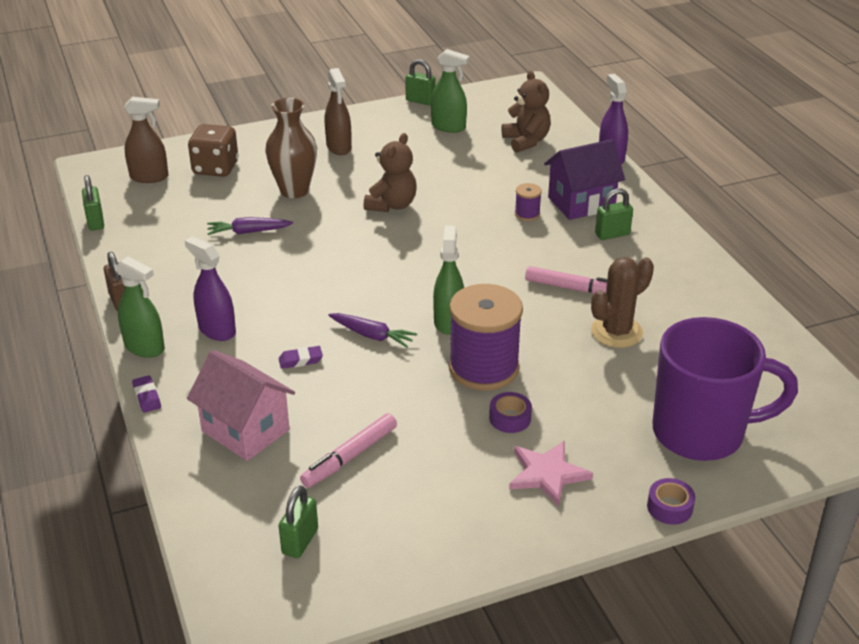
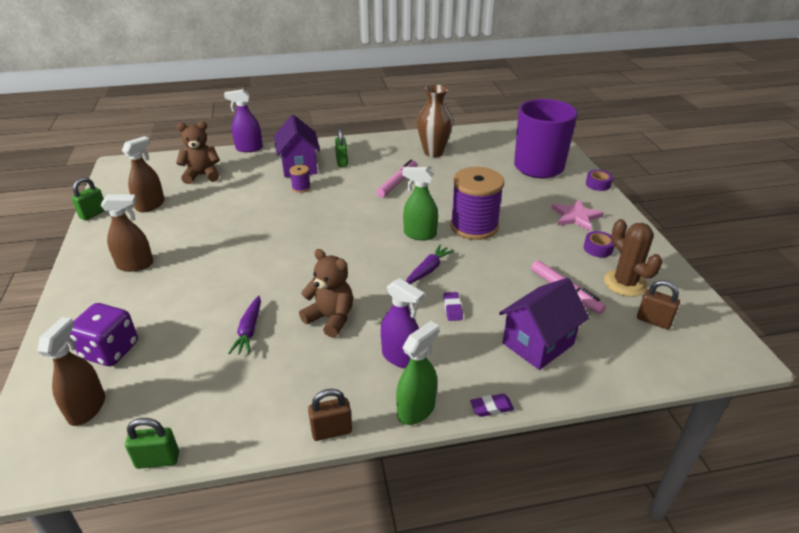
camera: 80 degrees left, 0 degrees up
purple spray bottle [185,236,236,341] -> purple spray bottle turned 105 degrees counterclockwise [381,278,425,368]
pink house [187,350,295,461] -> purple house [499,278,589,370]
brown dice [188,124,239,177] -> purple dice [69,303,138,366]
brown vase [265,98,317,198] -> brown vase moved to [417,85,453,157]
green padlock [279,485,318,558] -> brown padlock [637,280,680,329]
brown teddy bear [364,133,417,212] -> brown teddy bear moved to [299,249,353,338]
green spray bottle [431,49,470,133] -> brown spray bottle [122,136,165,212]
purple tape [489,392,532,433] -> purple tape moved to [584,231,614,257]
brown cactus [591,257,654,348] -> brown cactus moved to [604,219,662,297]

